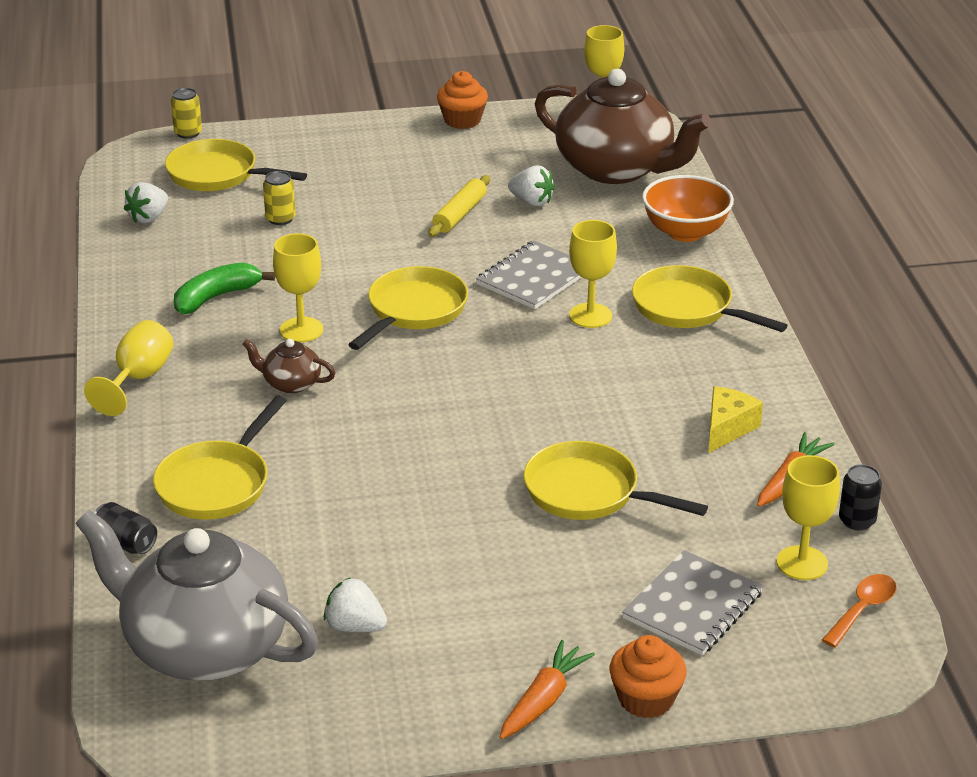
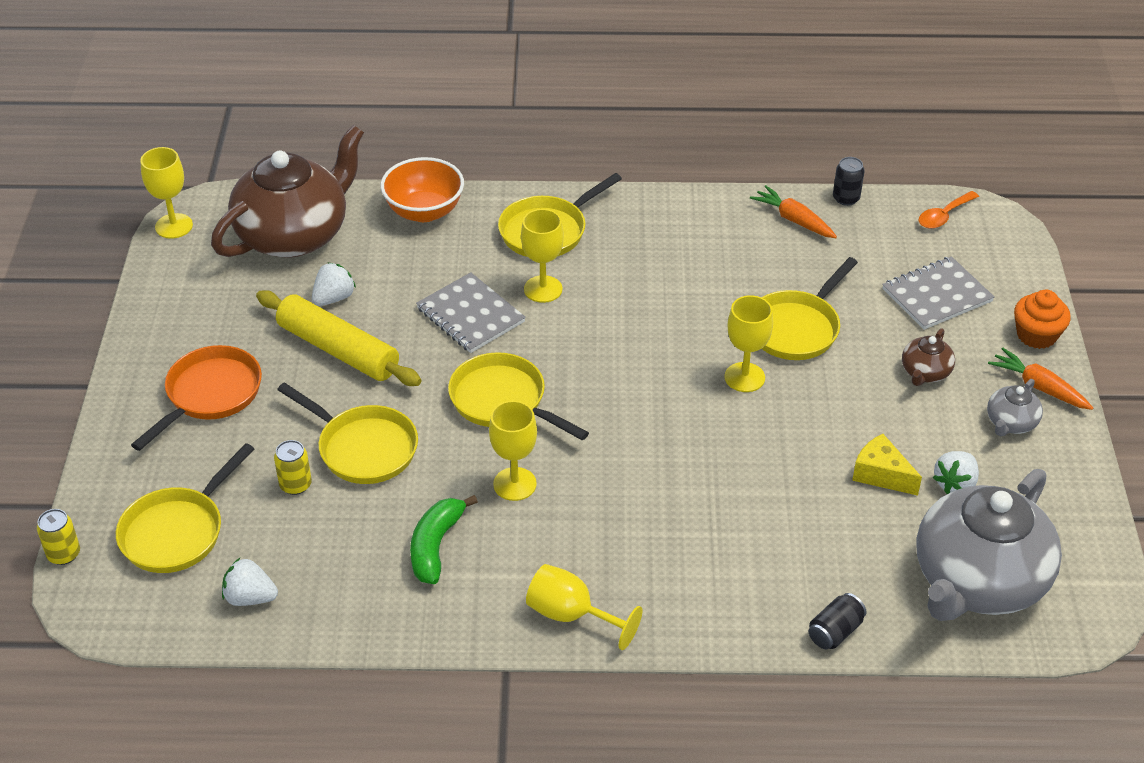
camera: 80 degrees left, 10 degrees up
white strawberry [124,182,168,224] -> white strawberry turned 150 degrees clockwise [222,558,278,606]
yellow pan [153,396,287,520] -> yellow pan moved to [277,382,418,484]
green banana [174,263,275,314] -> green banana turned 45 degrees clockwise [410,495,478,584]
brown teapot [242,339,335,393] -> brown teapot moved to [902,328,955,386]
yellow rolling pin [428,175,490,237] -> yellow rolling pin [256,290,421,386], size x1.67
orange cupcake [437,71,488,129] -> none
grey notebook [622,550,763,656] -> grey notebook turned 75 degrees counterclockwise [882,256,994,330]
yellow cheese [708,386,763,453] -> yellow cheese moved to [852,434,922,496]
yellow goblet [777,455,840,580] -> yellow goblet moved to [725,295,773,392]
orange spoon [822,574,897,647] -> orange spoon turned 90 degrees counterclockwise [919,191,979,229]
none -> orange pan [131,345,262,451]
none -> grey teapot [987,379,1043,436]

